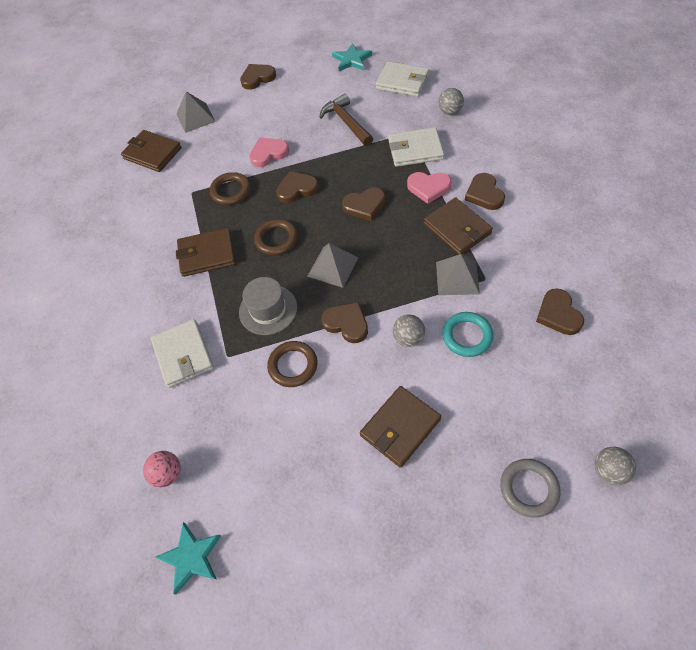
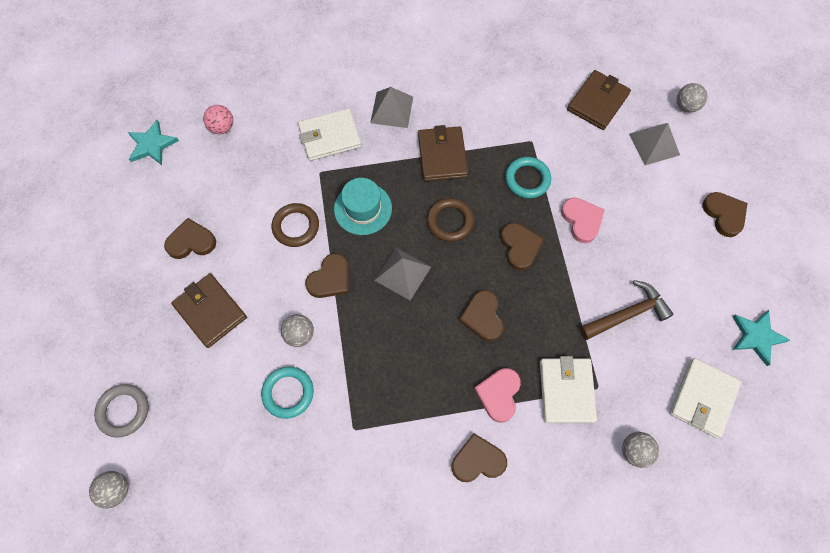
camera: 90 degrees right, 10 degrees up
brown ring [210,172,251,205] -> turquoise ring [505,157,551,198]
grey hat [239,277,297,335] -> turquoise hat [334,178,392,235]
brown wallet [424,197,493,255] -> none
grey pyramid [436,254,480,295] -> grey pyramid moved to [370,87,413,128]
brown heart [536,288,584,335] -> brown heart moved to [164,218,216,259]
none -> grey ball [677,83,707,112]

